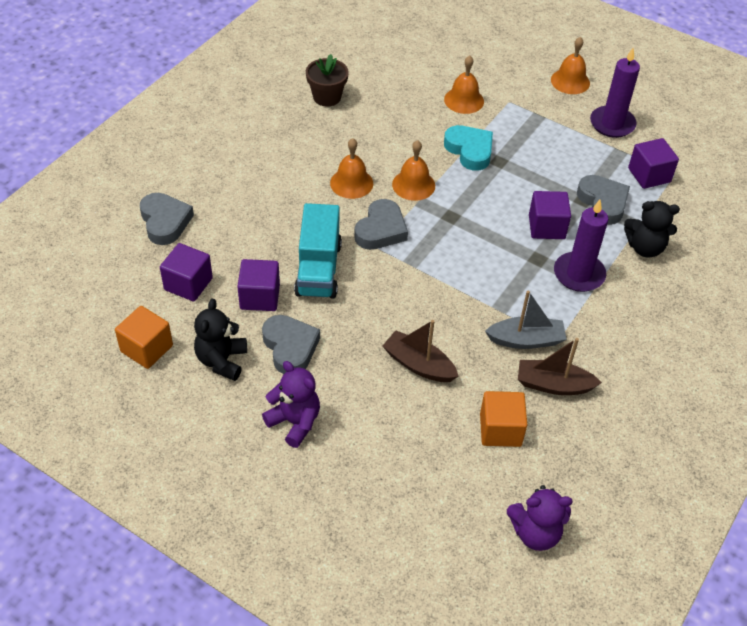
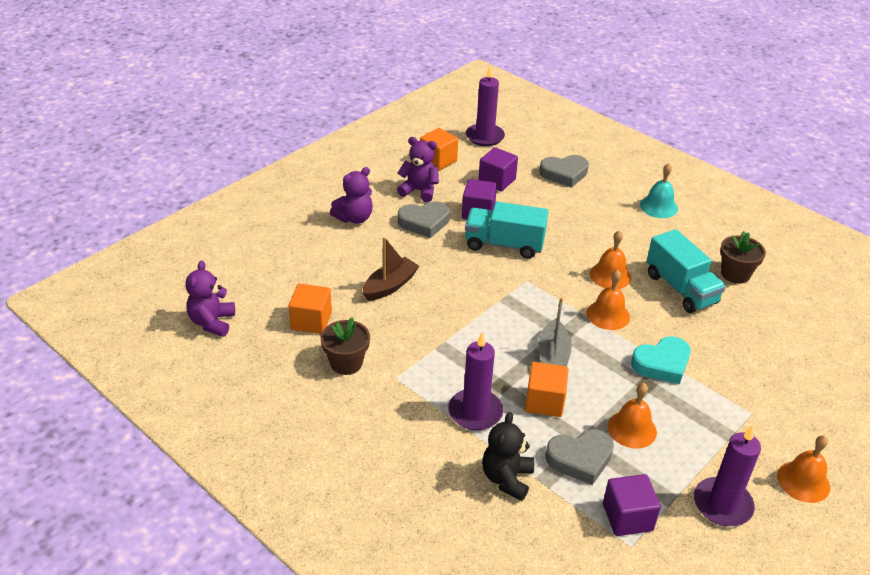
camera: 100 degrees right, 10 degrees down
black teddy bear [194,299,247,381] -> purple teddy bear [397,137,439,202]
grey heart [354,199,408,250] -> none
orange bell [444,56,484,114] -> orange bell moved to [608,383,657,449]
grey boat [485,291,567,349] -> grey boat moved to [538,297,572,366]
brown boat [518,338,602,395] -> brown flower pot [320,317,370,375]
purple cube [529,191,571,239] -> orange cube [525,362,569,417]
none -> purple candle [466,65,505,146]
none -> turquoise bell [640,163,678,218]
none -> turquoise truck [646,229,726,313]

